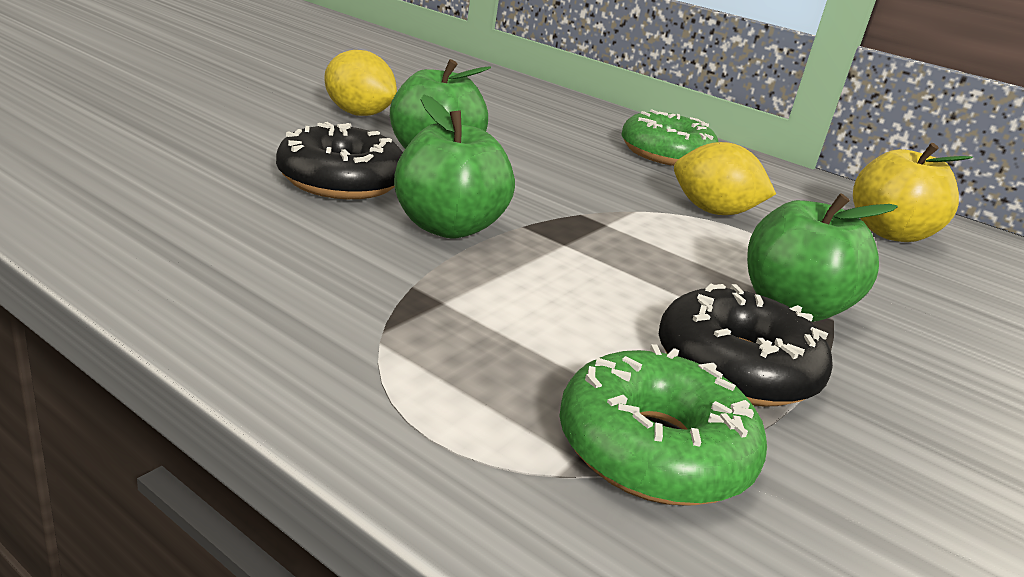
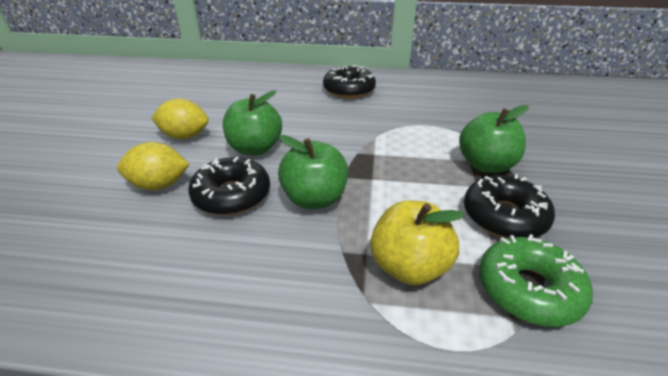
camera: 25 degrees left, 10 degrees up
green donut [621,110,718,166] -> black donut [323,65,376,99]
yellow lemon [674,142,776,215] -> yellow lemon moved to [117,142,190,190]
yellow apple [853,143,973,242] -> yellow apple moved to [370,200,465,285]

